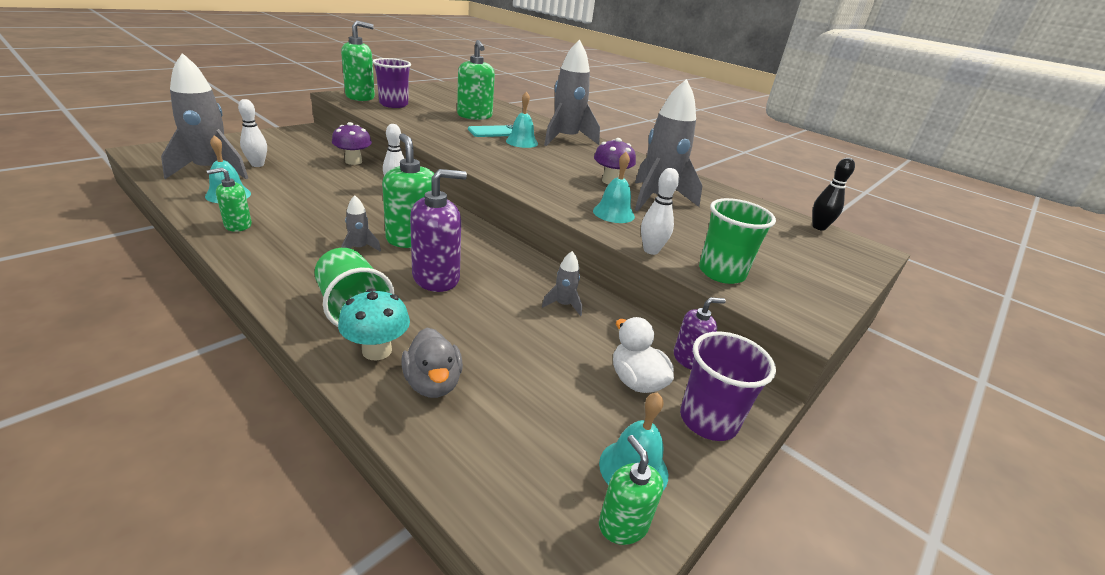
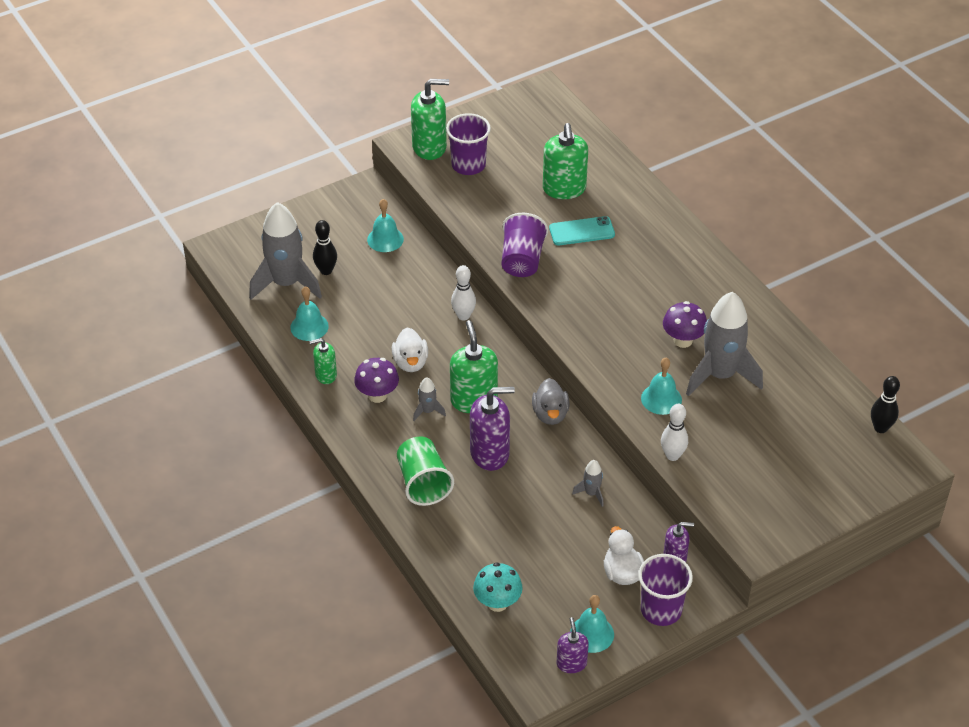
camera: 20 degrees right, 15 degrees up
white bowling pin [238,99,267,167] -> black bowling pin [313,220,337,275]
purple mushroom [332,122,372,165] -> purple mushroom moved to [354,358,399,403]
turquoise mushroom [338,289,410,360] -> turquoise mushroom moved to [473,562,523,612]
grey duck [401,328,463,398] -> grey duck moved to [532,378,569,425]
turquoise bell [506,91,538,148] -> turquoise bell moved to [367,199,404,252]
grey rocket [544,39,600,146] -> none
green soap dispenser [599,435,664,545] -> purple soap dispenser [557,617,589,673]
green cup [699,198,776,284] -> none
none -> white duck [392,328,428,372]
none -> purple cup [502,213,548,277]

